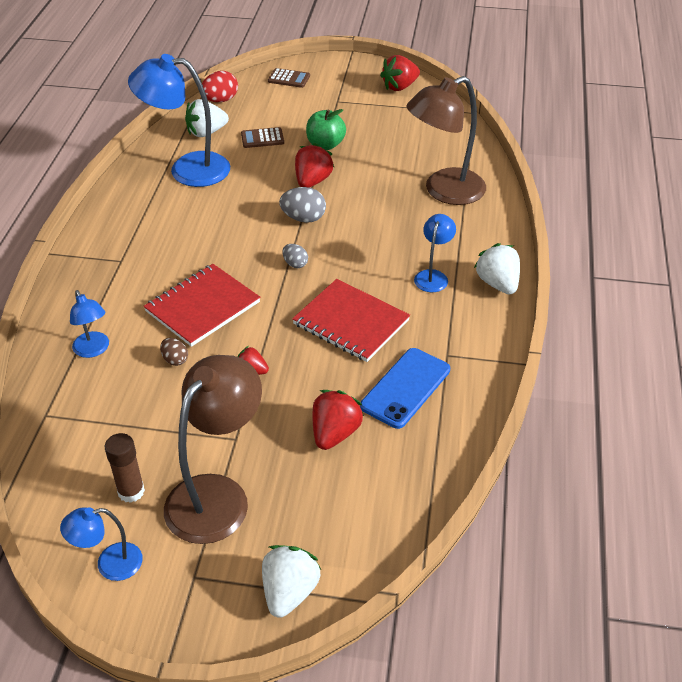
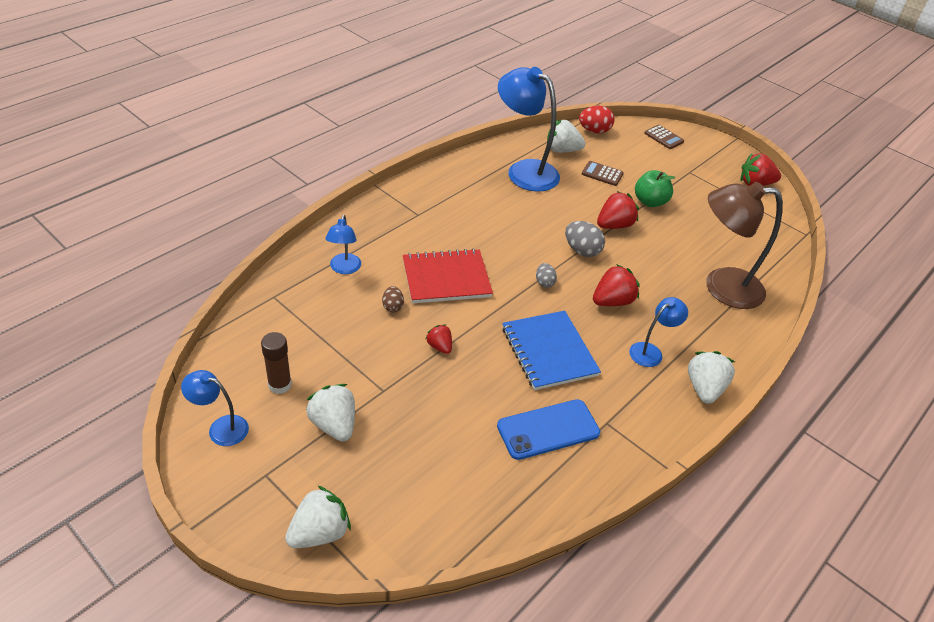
camera: 30 degrees right, 0 degrees up
brown lamp [164,355,262,544] -> white strawberry [306,384,355,441]
red notebook [292,279,410,362] -> blue notebook [502,311,601,390]
red strawberry [313,390,364,450] -> red strawberry moved to [593,264,640,306]

